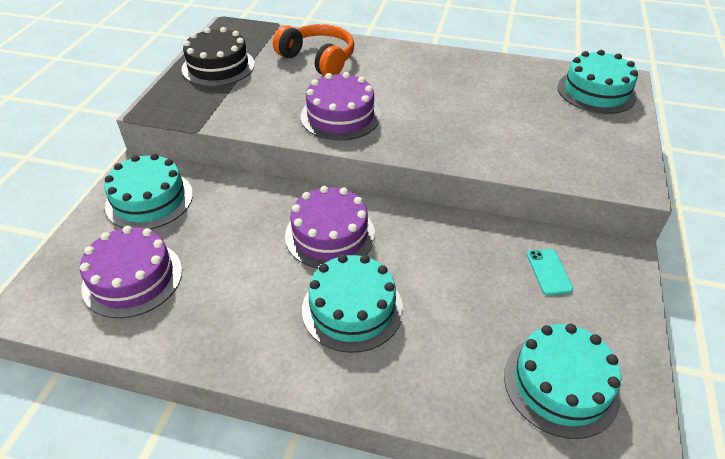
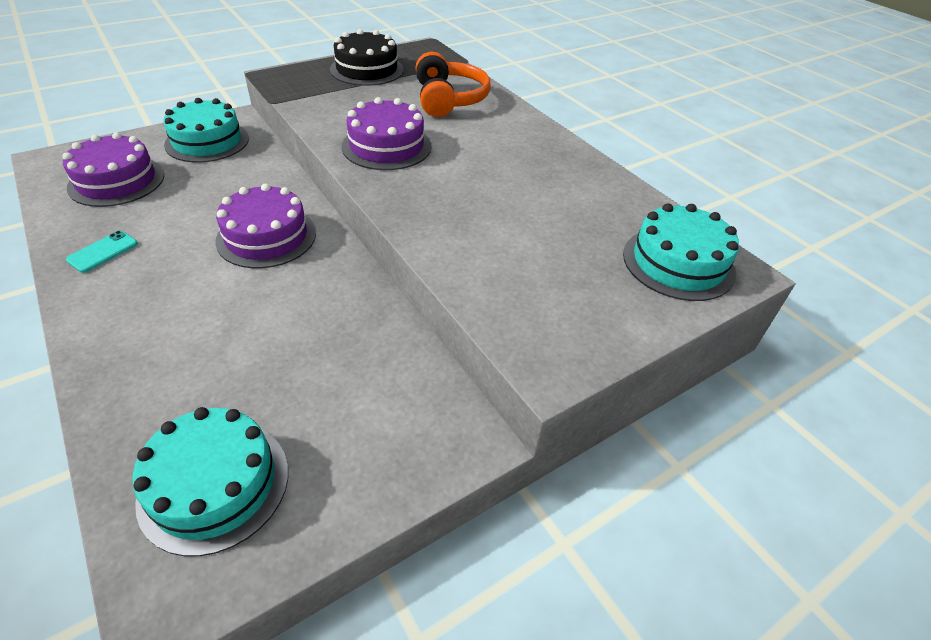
camera: 40 degrees right, 0 degrees up
turquoise cake [302,254,403,353] -> none
turquoise phone [527,249,573,295] -> turquoise phone moved to [66,231,138,273]

